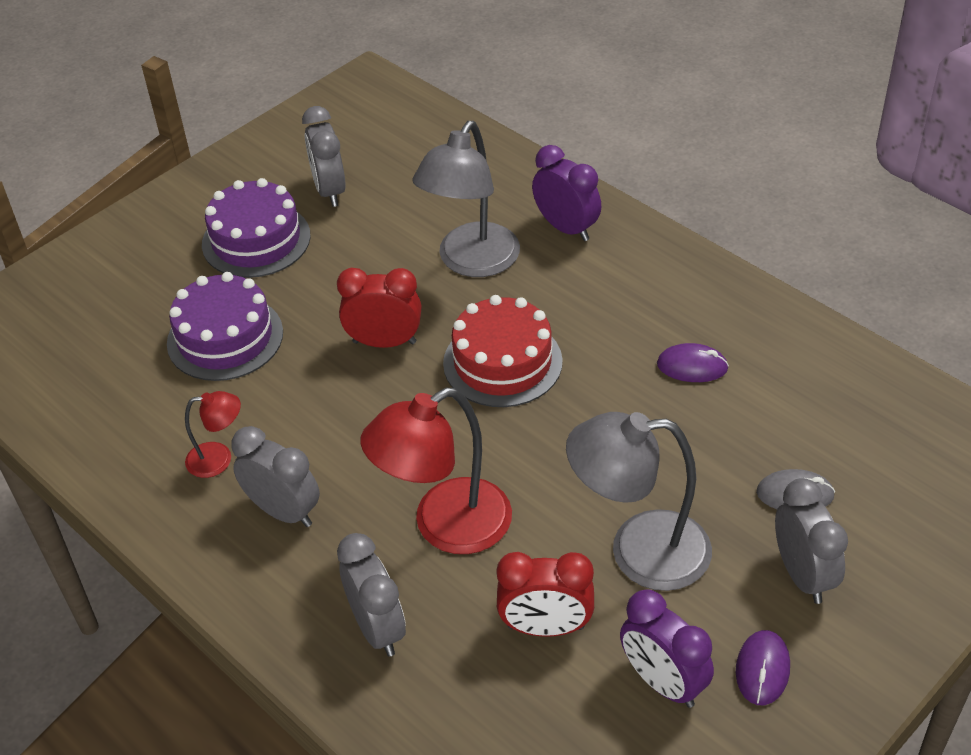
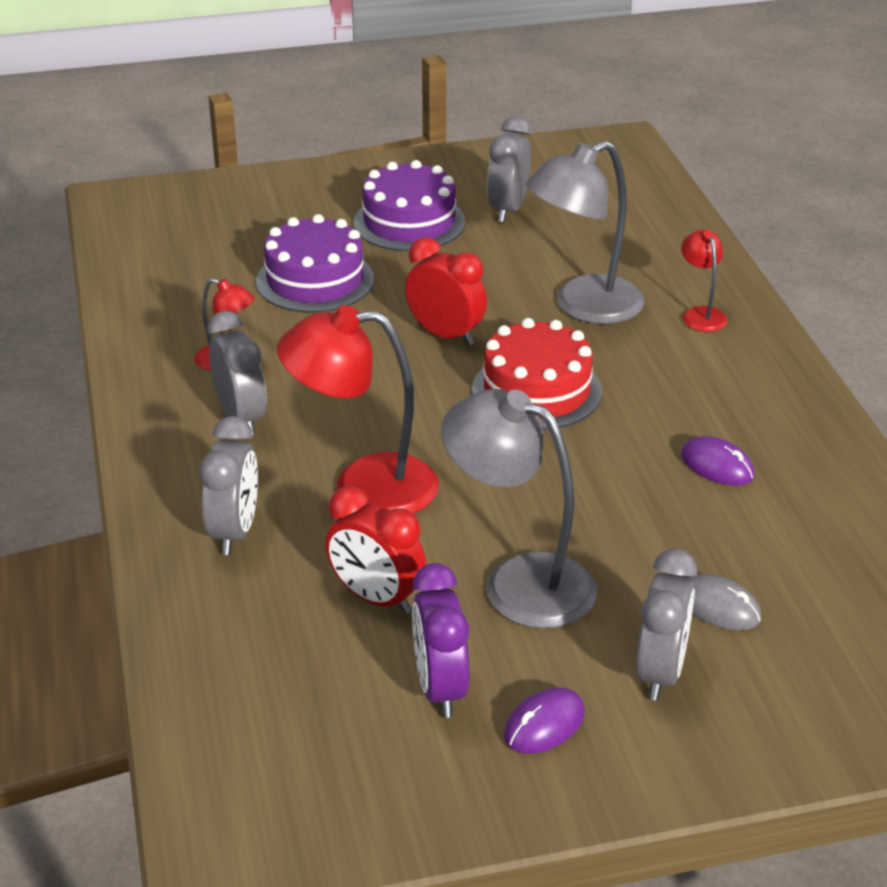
camera: 30 degrees right, 10 degrees down
purple clock [532,145,601,241] -> red lamp [681,229,728,332]

